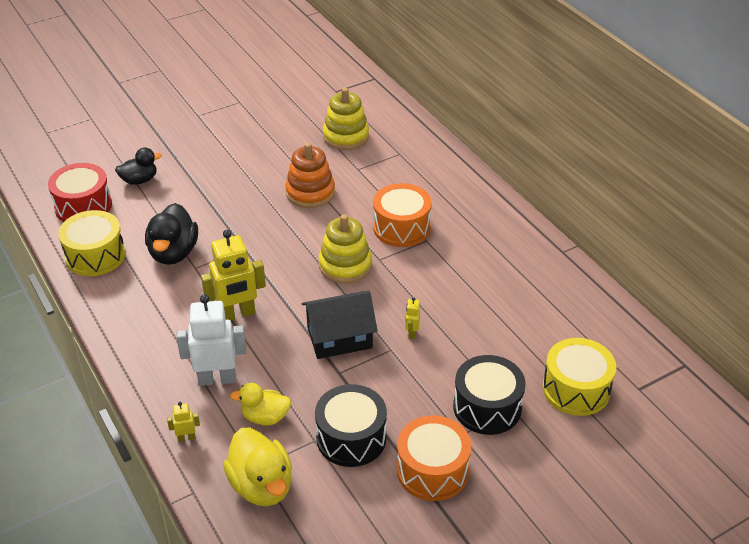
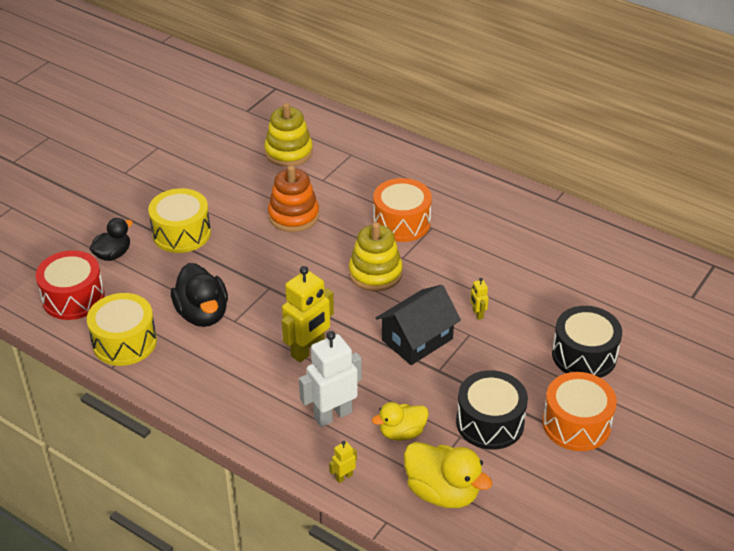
camera: 25 degrees left, 0 degrees up
yellow drum [542,338,616,416] -> yellow drum moved to [148,188,211,253]

